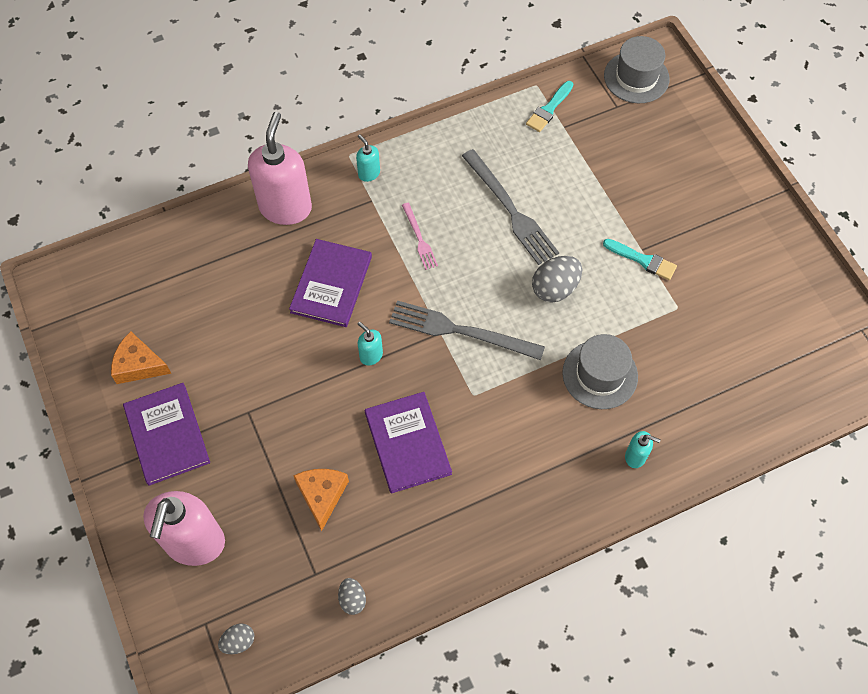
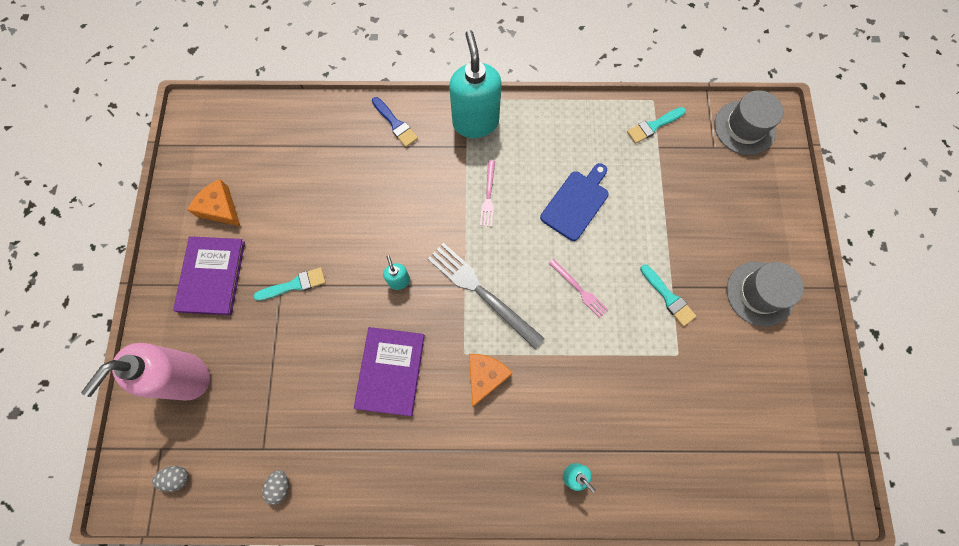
camera: 25 degrees right, 10 degrees up
pink soap dispenser [248,112,312,225] -> blue brush [372,97,418,147]
purple book [289,239,372,327] -> none
orange cheese [294,469,349,531] -> orange cheese moved to [469,354,513,407]
turquoise soap dispenser [356,134,380,182] -> turquoise soap dispenser [449,30,502,138], size x2.26
grey fork [462,149,559,265] -> blue cutting board [540,163,609,241]
grey egg [532,256,582,302] -> pink fork [549,259,608,318]
grey hat [562,334,638,409] -> grey hat moved to [727,262,804,327]
none -> turquoise brush [254,267,326,301]

